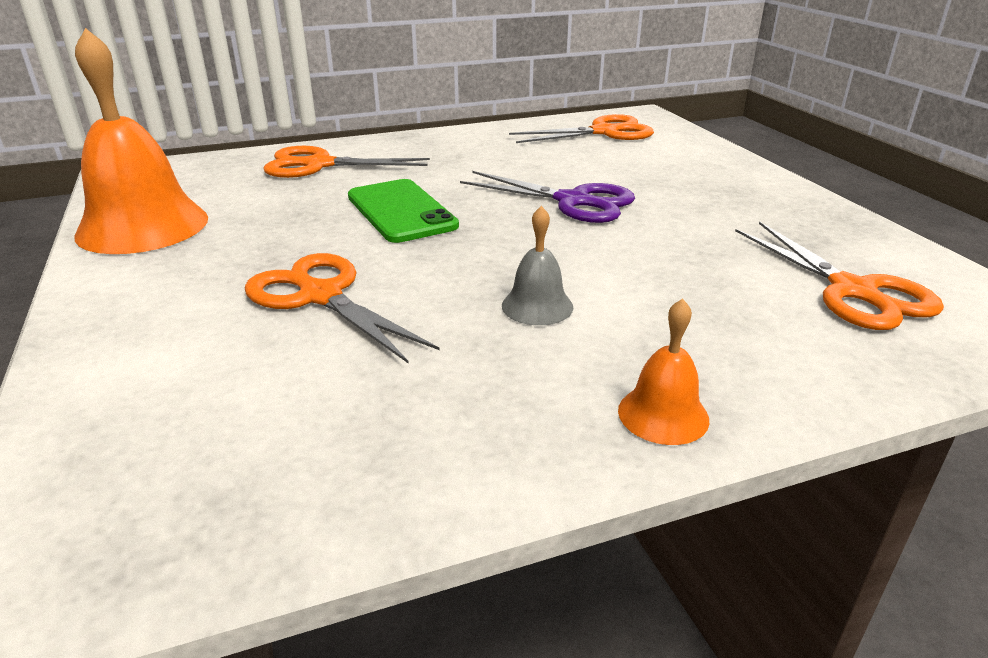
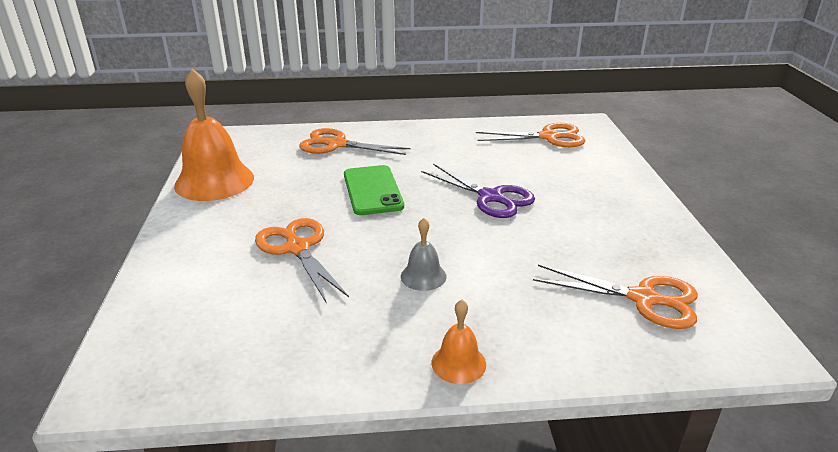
camera: 15 degrees right, 0 degrees up
orange scissors [735,221,944,330] -> orange scissors turned 60 degrees counterclockwise [533,264,698,329]

